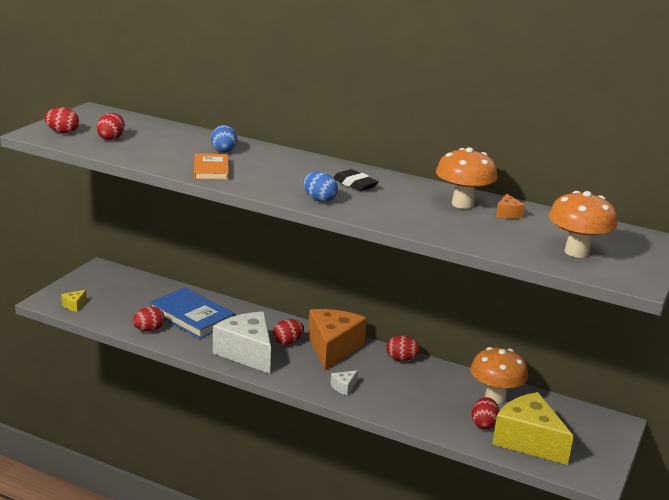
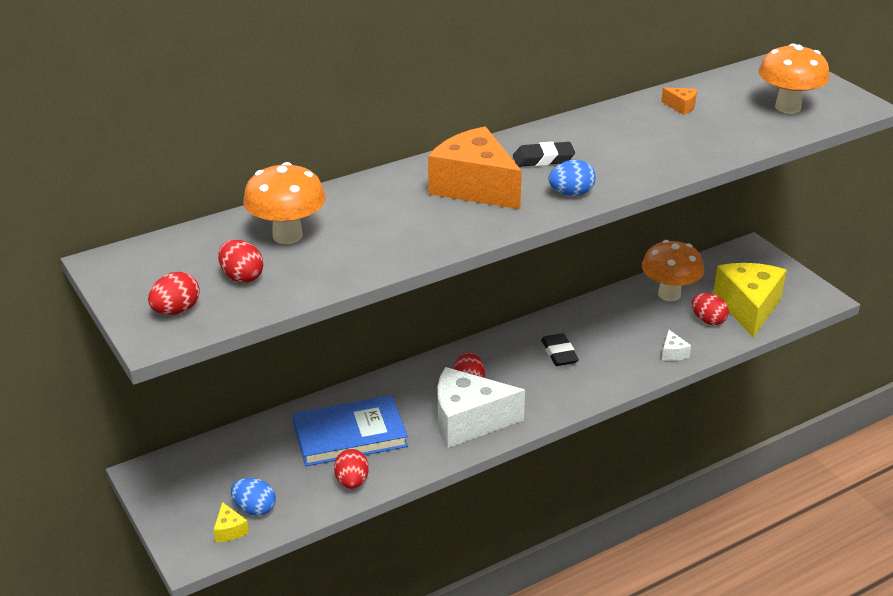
camera: 55 degrees left, 10 degrees up
orange book [194,153,229,180] -> none
blue egg [211,125,237,153] -> blue egg moved to [231,478,276,516]
orange cheese [308,309,367,370] -> orange cheese moved to [428,126,522,209]
white cheese [330,370,358,395] -> white cheese moved to [662,330,691,361]
red egg [386,335,420,361] -> none
orange mushroom [436,147,498,209] -> orange mushroom moved to [243,162,326,244]
yellow cheese [492,392,574,465] -> yellow cheese turned 105 degrees clockwise [713,263,787,337]
none -> black eraser [541,333,579,366]

